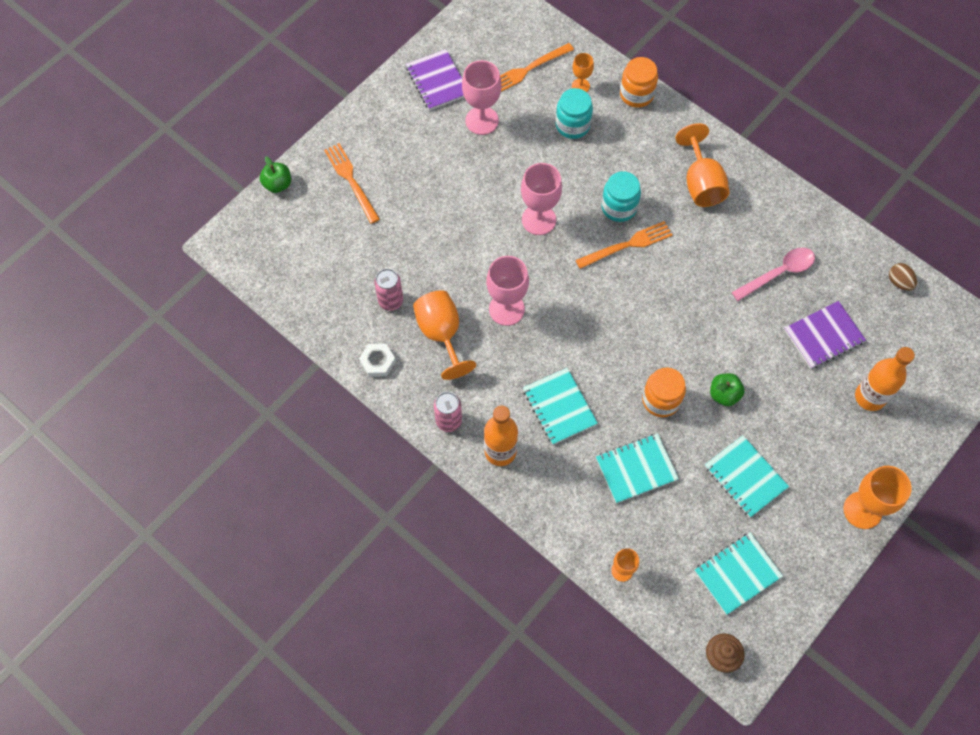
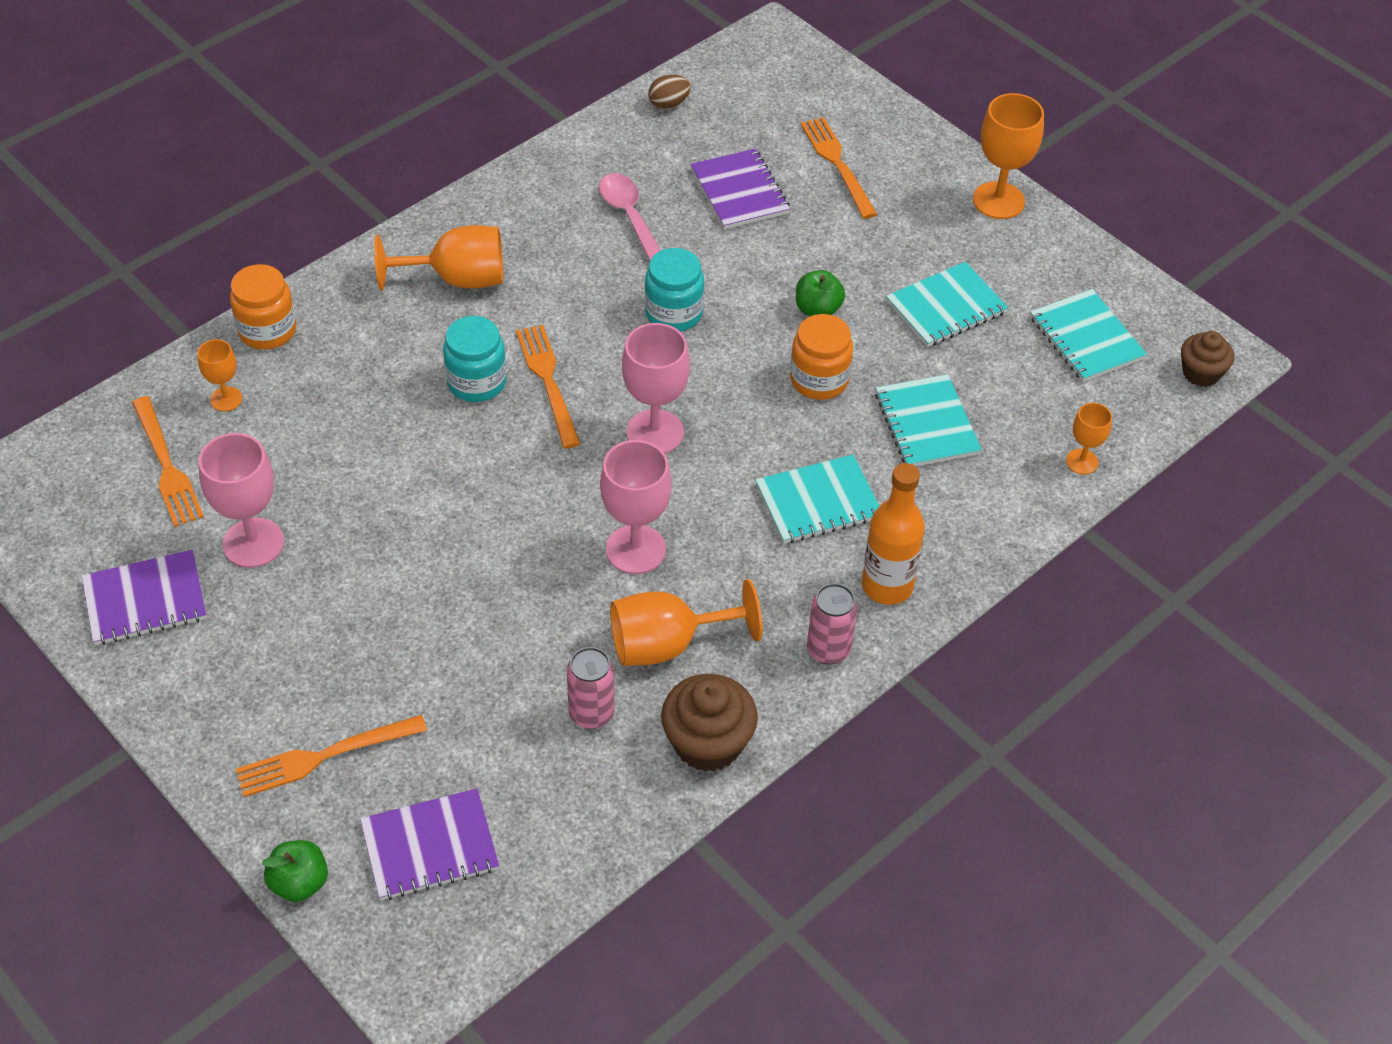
camera: 85 degrees left, 15 degrees down
white nut [359,344,396,377] -> brown cupcake [661,674,758,772]
pink goblet [521,163,562,235] -> pink goblet moved to [622,323,690,454]
turquoise jar [556,88,593,139] -> turquoise jar moved to [645,248,704,332]
orange bottle [855,347,915,411] -> orange fork [800,117,877,219]
none -> purple notebook [360,788,499,900]

